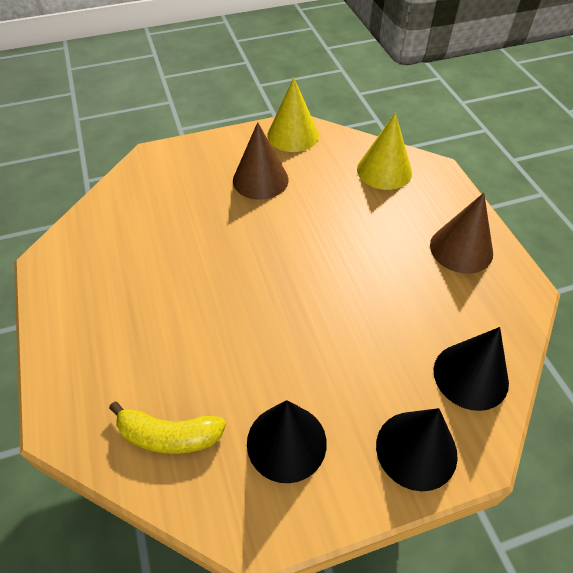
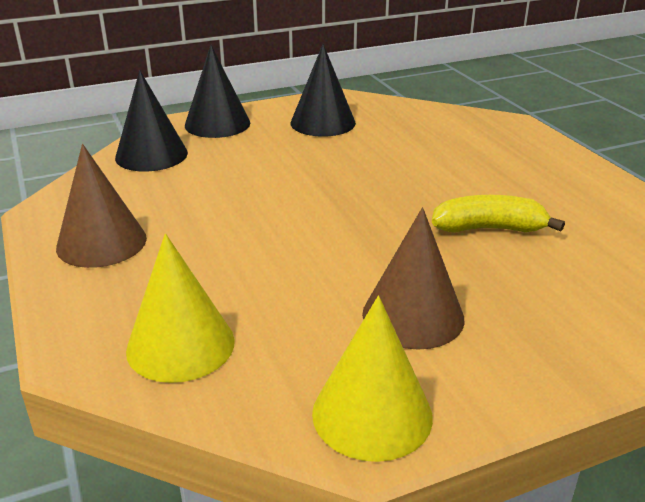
camera: 175 degrees right, 20 degrees down
yellow banana [109,402,226,454] -> yellow banana moved to [432,195,565,233]

